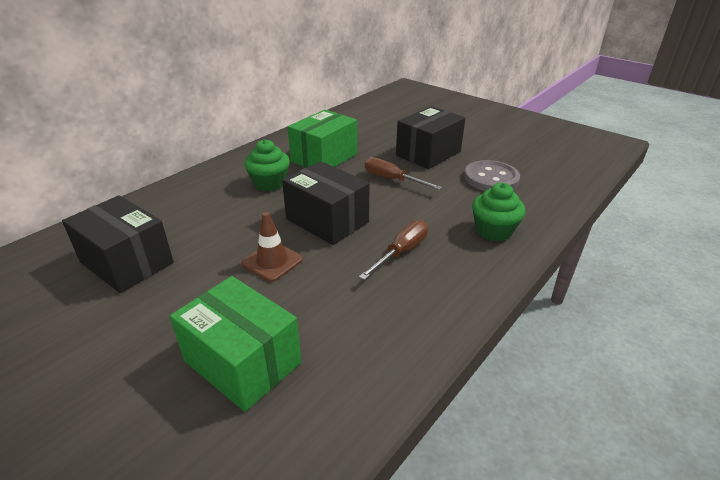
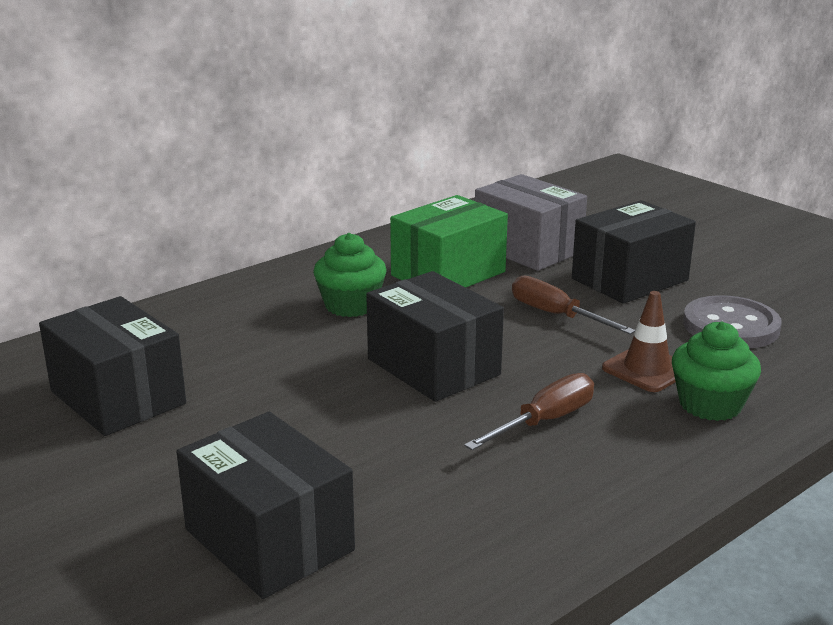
camera: 10 degrees right, 10 degrees down
green box [170,276,301,412] -> black box [177,412,355,599]
brown traffic cone [241,212,303,282] -> brown traffic cone moved to [602,291,676,392]
none -> grey box [475,174,587,271]

